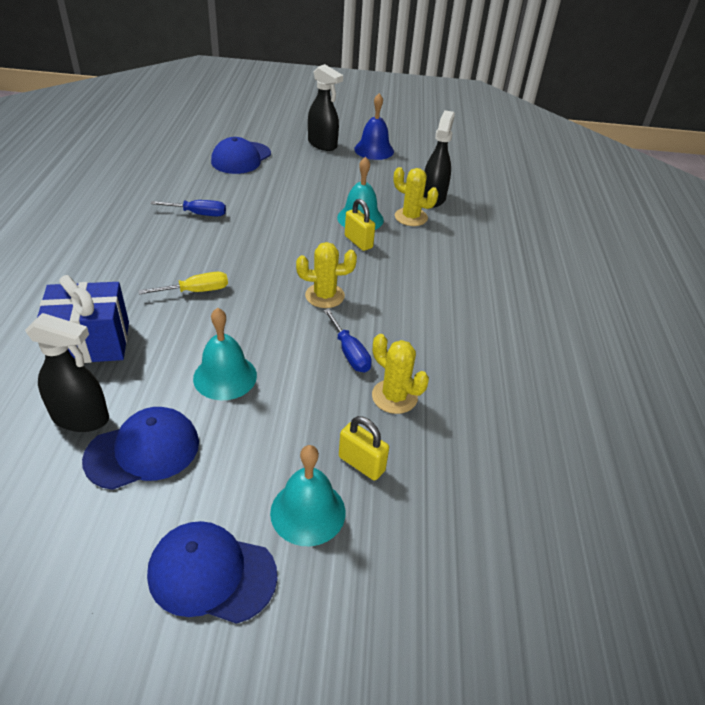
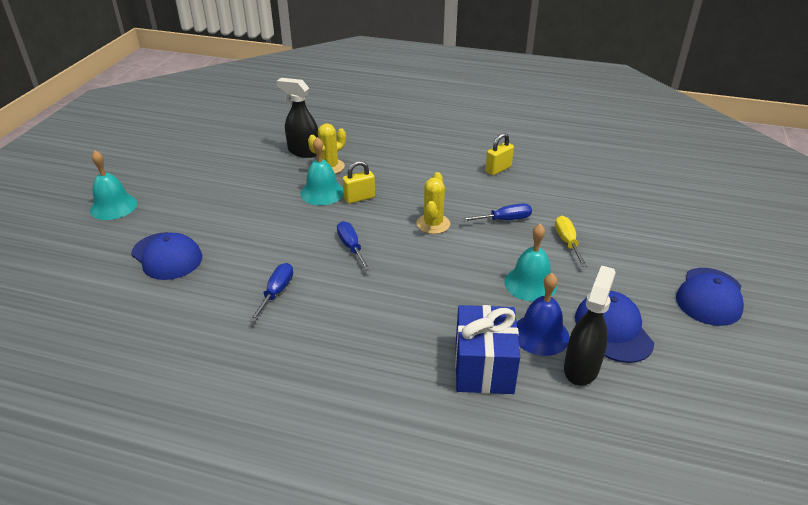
camera: 75 degrees left, 5 degrees down
yellow screwdriver [138,272,228,294] -> yellow screwdriver moved to [555,216,587,267]
turquoise bell [270,445,346,546] -> turquoise bell moved to [90,150,137,220]
black spray bottle [308,64,343,151] -> none
yellow padlock [339,416,389,480] -> yellow padlock moved to [485,133,514,175]
blue bell [354,93,394,160] -> blue bell moved to [517,273,570,356]
yellow cactus [372,334,429,414] -> none
none -> blue screwdriver [337,221,370,270]

